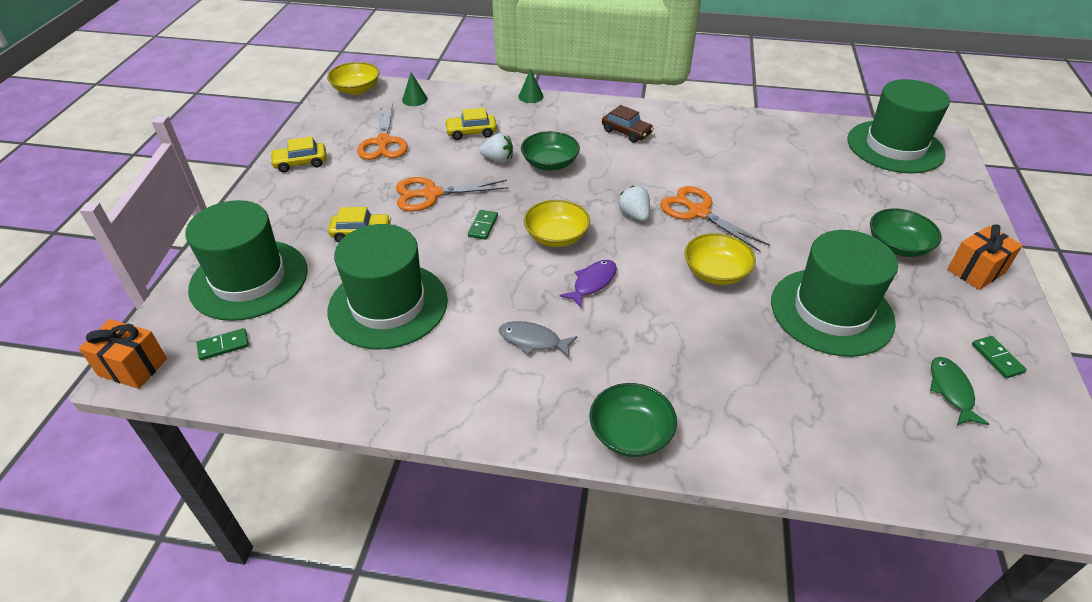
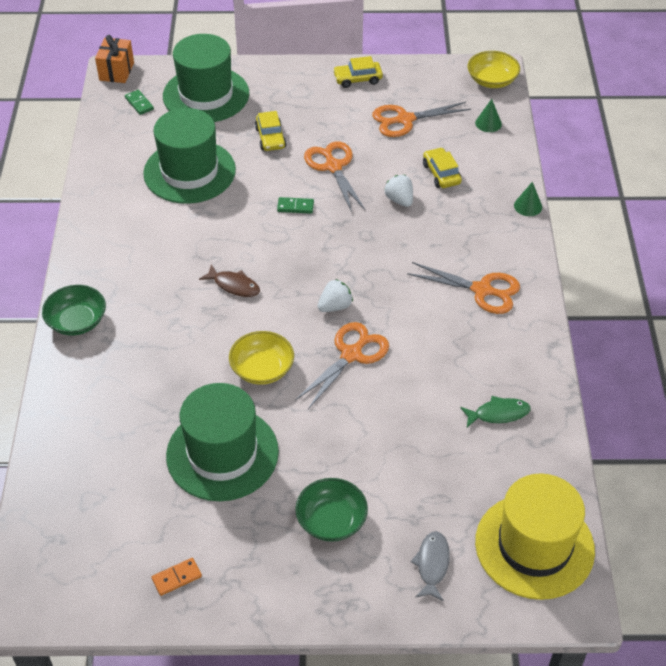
camera: 80 degrees right, 5 degrees up
yellow car [270,136,327,172] -> yellow car turned 75 degrees counterclockwise [333,56,383,88]
white strawberry [479,133,513,163] -> white strawberry turned 150 degrees clockwise [384,175,413,207]
grey fish [499,321,578,358] -> grey fish moved to [411,531,450,601]
green bowl [521,131,580,171] -> none
yellow bowl [524,200,590,247] -> none
purple fish [559,260,617,307] -> brown fish [199,264,260,297]
brown car [602,105,654,143] -> orange scissors [407,262,520,314]
green hat [848,79,950,174] -> yellow hat [475,473,595,600]
green fish [930,357,989,425] -> green fish moved to [460,396,531,427]
orange gift [947,224,1023,290] -> none
green domino [972,336,1027,378] -> orange domino [152,558,202,596]

